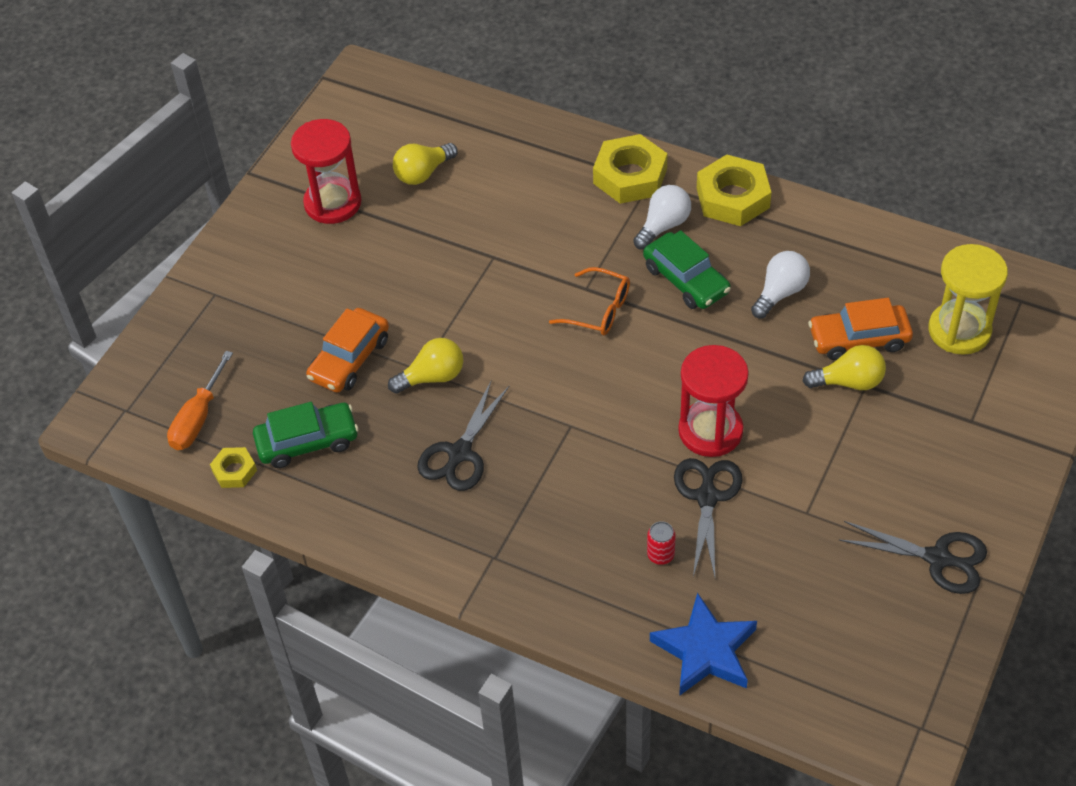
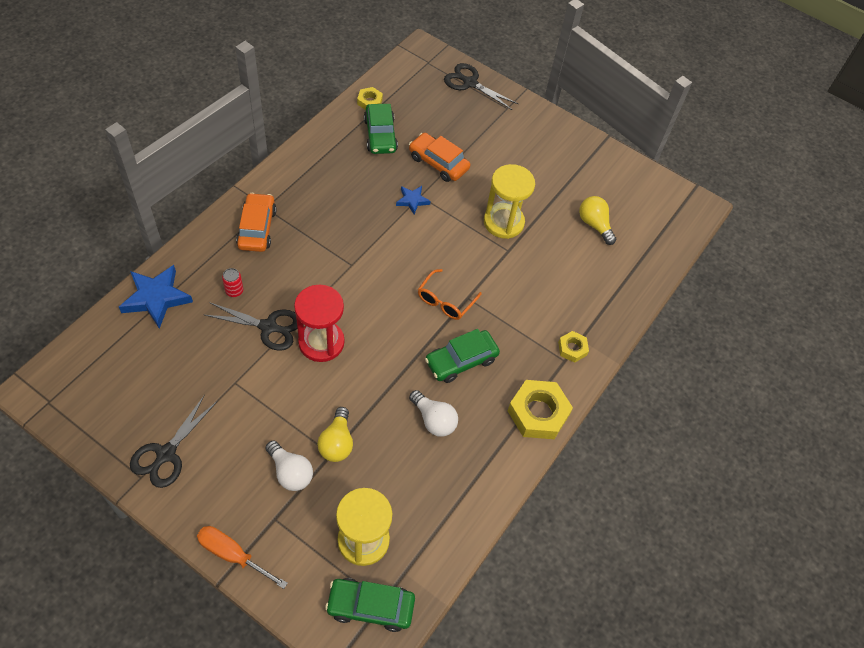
camera: 90 degrees right, 5 degrees up
orange screwdriver [167,351,233,450] -> orange screwdriver moved to [197,526,288,589]
red hourglass [291,119,362,224] -> none
yellow light bulb [388,338,463,394] -> blue star [396,186,431,215]
black scissors [417,381,510,491] -> black scissors moved to [444,63,519,110]
yellow nut [593,134,668,204] -> yellow nut [558,331,589,363], size x0.53
white light bulb [633,185,691,250] -> white light bulb moved to [265,440,313,491]
orange car [808,298,913,360] -> orange car moved to [236,193,277,252]
none -> green car [325,578,415,632]
none -> yellow hourglass [484,164,535,239]

